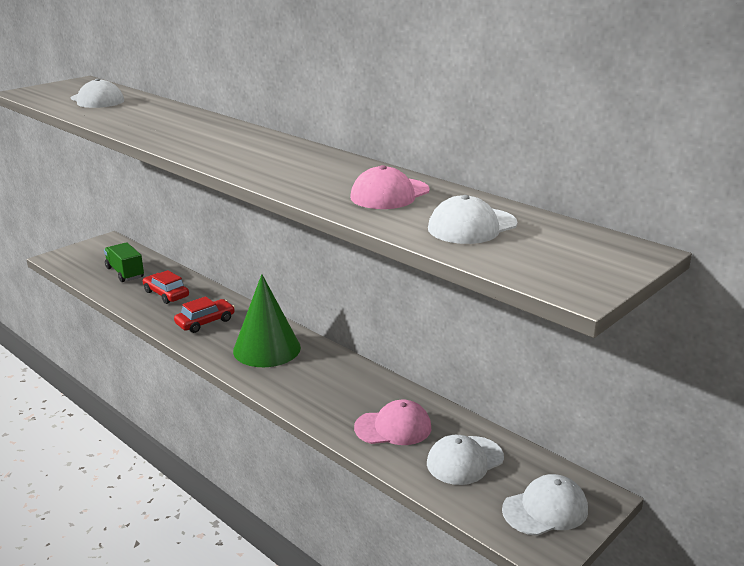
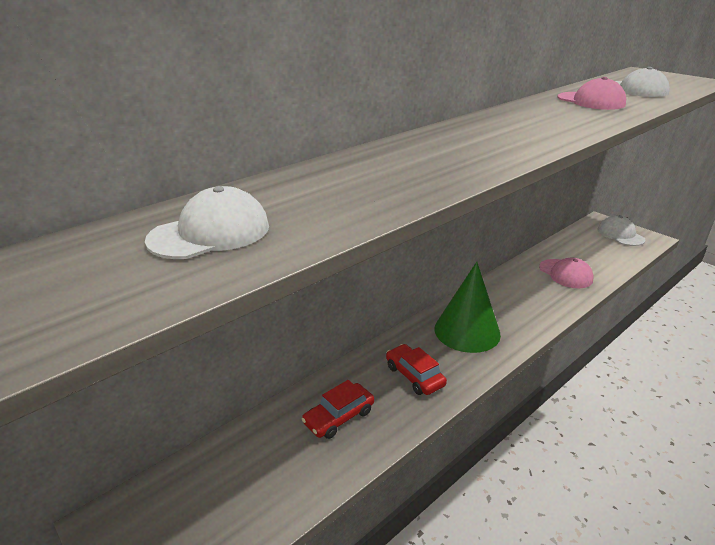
camera: 85 degrees left, 5 degrees up
green truck [104,242,144,282] -> none
pink cap [354,400,431,445] -> pink cap turned 150 degrees clockwise [539,257,593,288]
white cap [427,435,504,485] -> none

